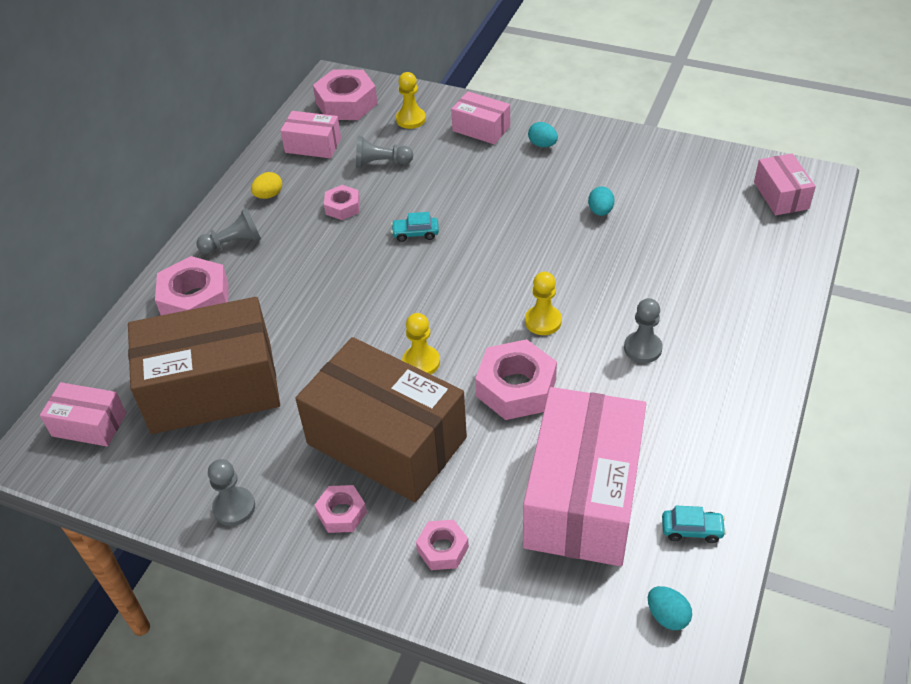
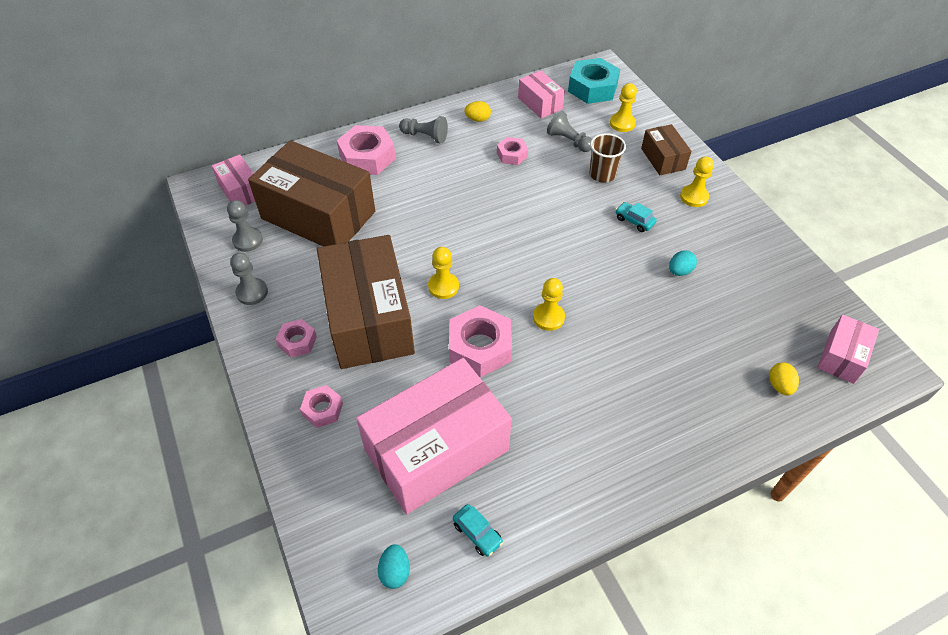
camera: 40 degrees right, 5 degrees up
pink nut [313,69,378,120] -> turquoise nut [568,58,620,104]
turquoise car [391,212,439,242] -> turquoise car moved to [615,202,657,232]
pink box [451,91,510,144] -> brown box [641,124,692,175]
turquoise egg [528,122,558,147] -> yellow pawn [680,156,714,207]
grey pawn [624,298,663,363] -> grey pawn moved to [227,200,263,252]
none -> brown cup [589,133,626,183]
none -> yellow egg [769,362,799,395]

